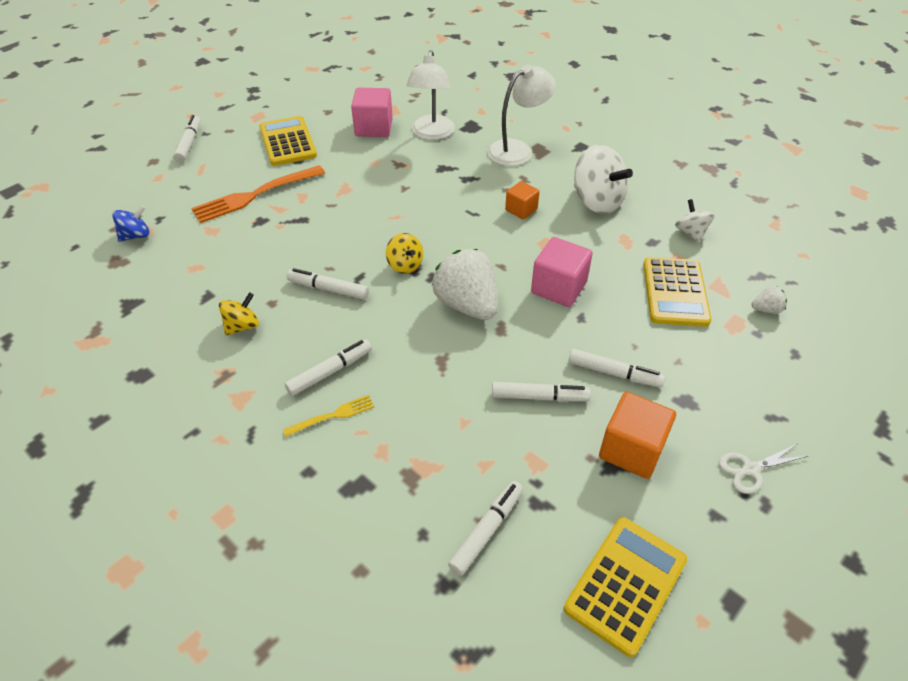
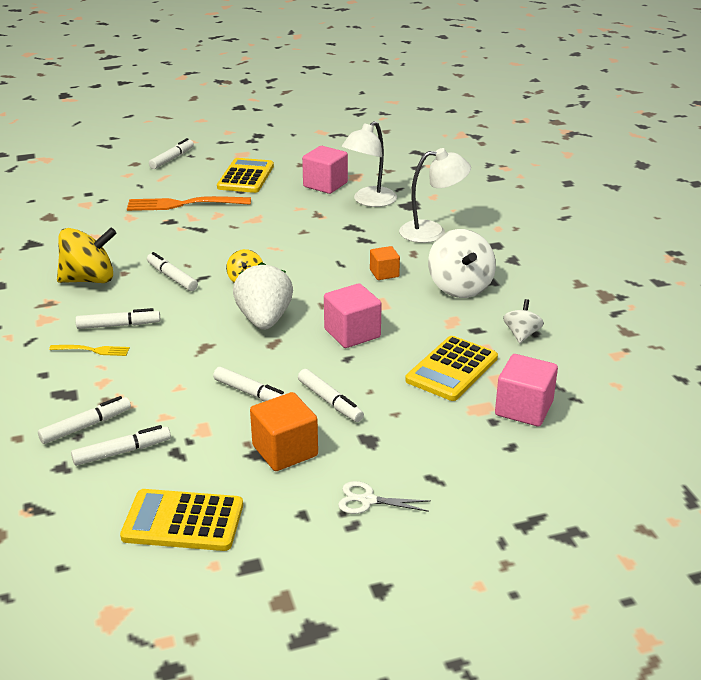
camera: 30 degrees right, 15 degrees down
blue spinning top [112,205,150,242] -> none
yellow spinning top [219,292,259,336] -> yellow spinning top [57,228,117,283], size x1.84
yellow calculator [564,517,687,657] -> yellow calculator turned 150 degrees counterclockwise [120,489,243,551]
white strawberry [751,286,787,314] -> pink cube [495,354,558,427]
none -> white marker [38,396,131,444]

